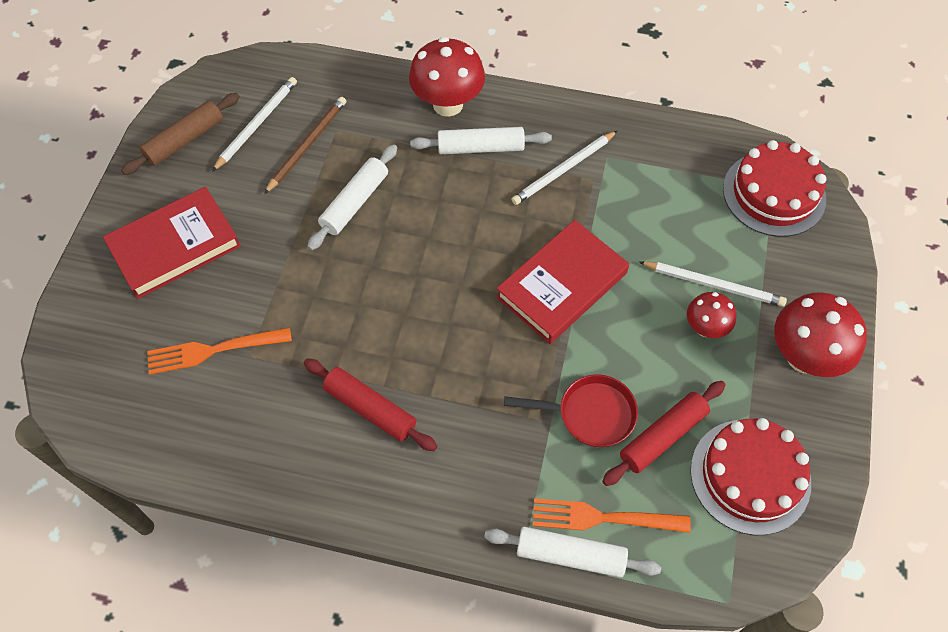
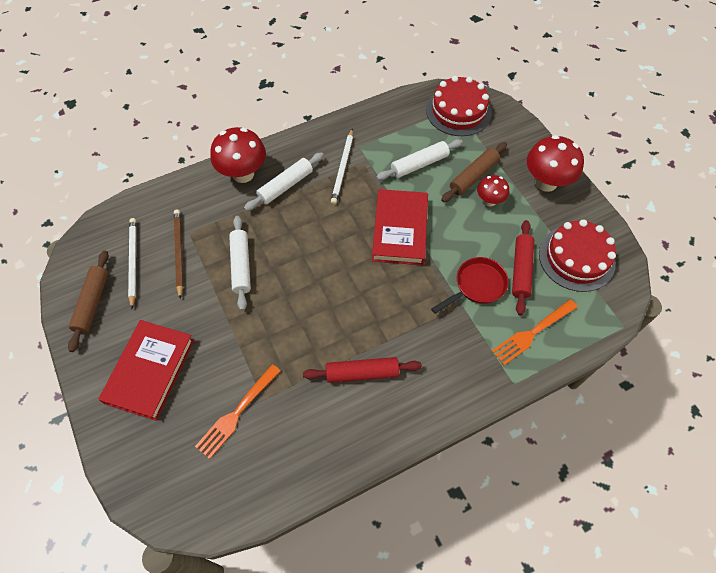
camera: 40 degrees left, 0 degrees up
white rolling pin [484,527,661,578] -> white rolling pin moved to [376,139,463,180]
white pencil [639,261,787,307] -> brown rolling pin [441,142,507,202]

